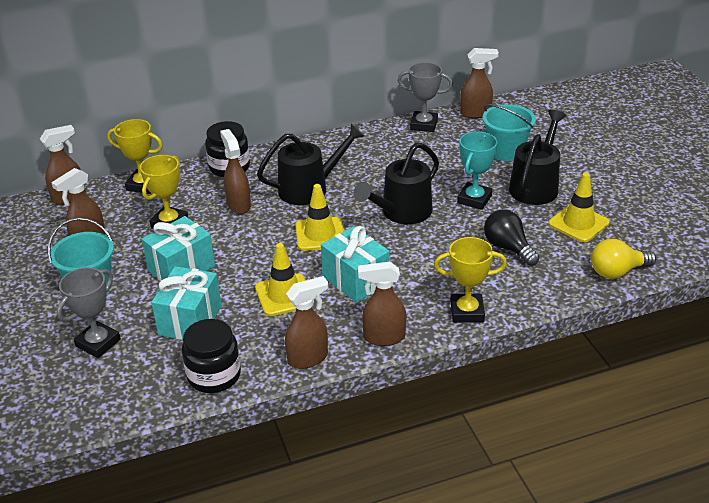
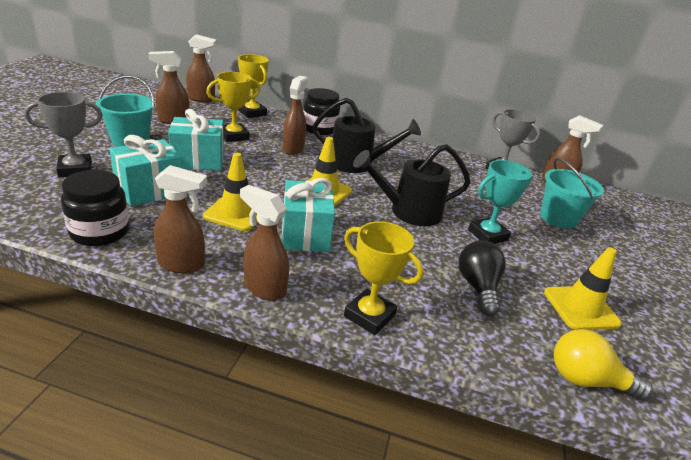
camera: 30 degrees right, 5 degrees down
black watering can [509,110,566,205] -> none

